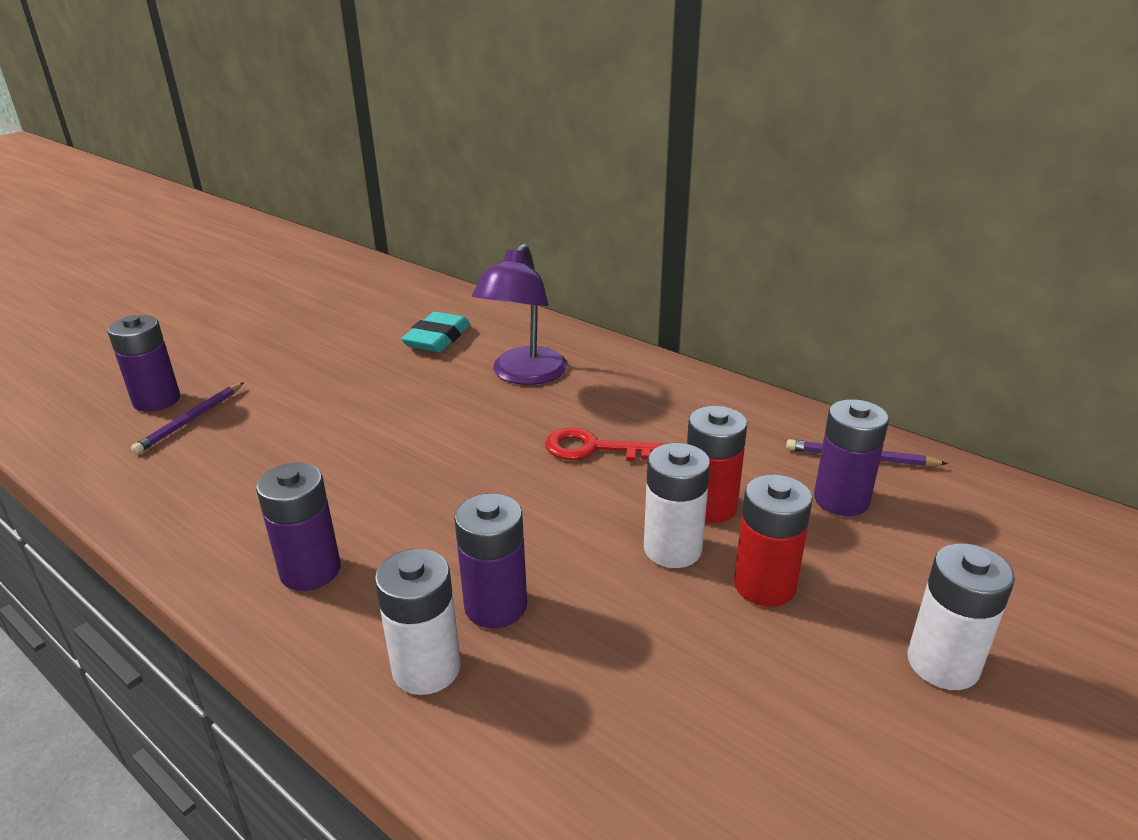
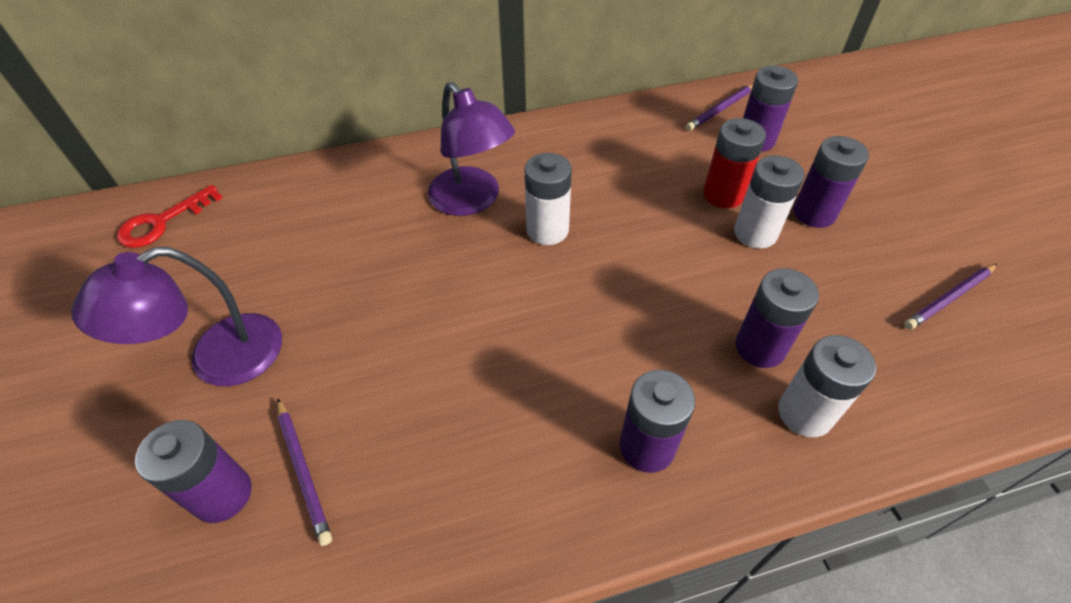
camera: 55 degrees left, 20 degrees up
turquoise eraser [401,312,470,352] -> none
red key [545,428,667,461] -> red key moved to [117,185,223,248]
red battery [734,474,813,607] -> purple battery [793,136,869,228]
white battery [907,543,1015,690] -> white battery moved to [525,153,572,245]
none -> purple lamp [71,247,282,386]
none -> purple pencil [904,264,997,330]

